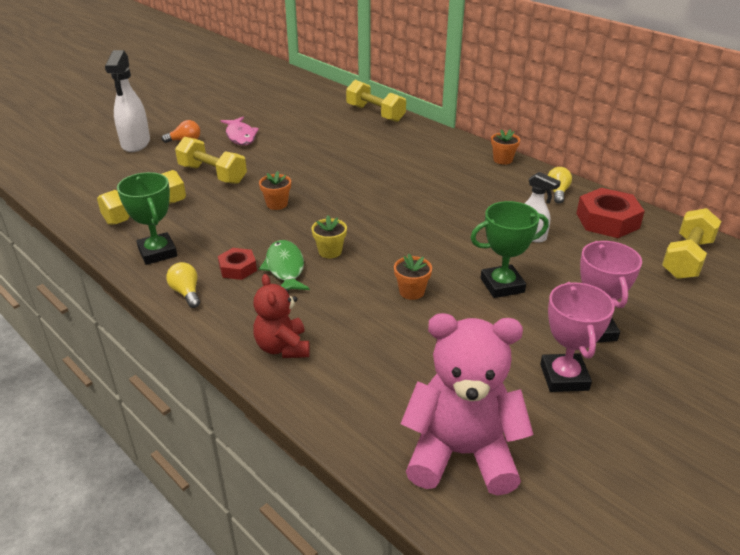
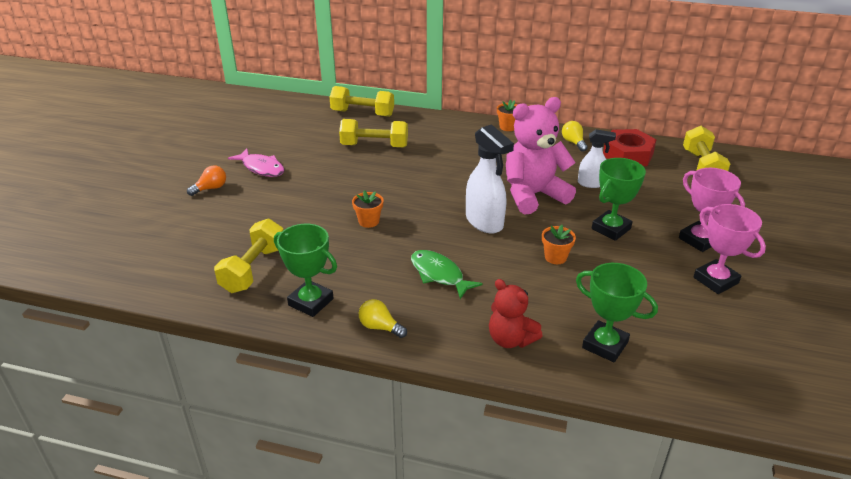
camera: 30 degrees left, 0 degrees up
white spray bottle [105,50,150,152] -> white spray bottle moved to [466,124,514,233]
yellow dumbbell [175,137,247,184] -> yellow dumbbell moved to [339,119,408,147]
red nut [218,248,257,280] -> none
yellow flower pot [312,215,347,258] -> none
pink teddy bear [401,313,534,495] -> pink teddy bear moved to [506,97,576,214]
none -> green trophy [576,263,658,362]

